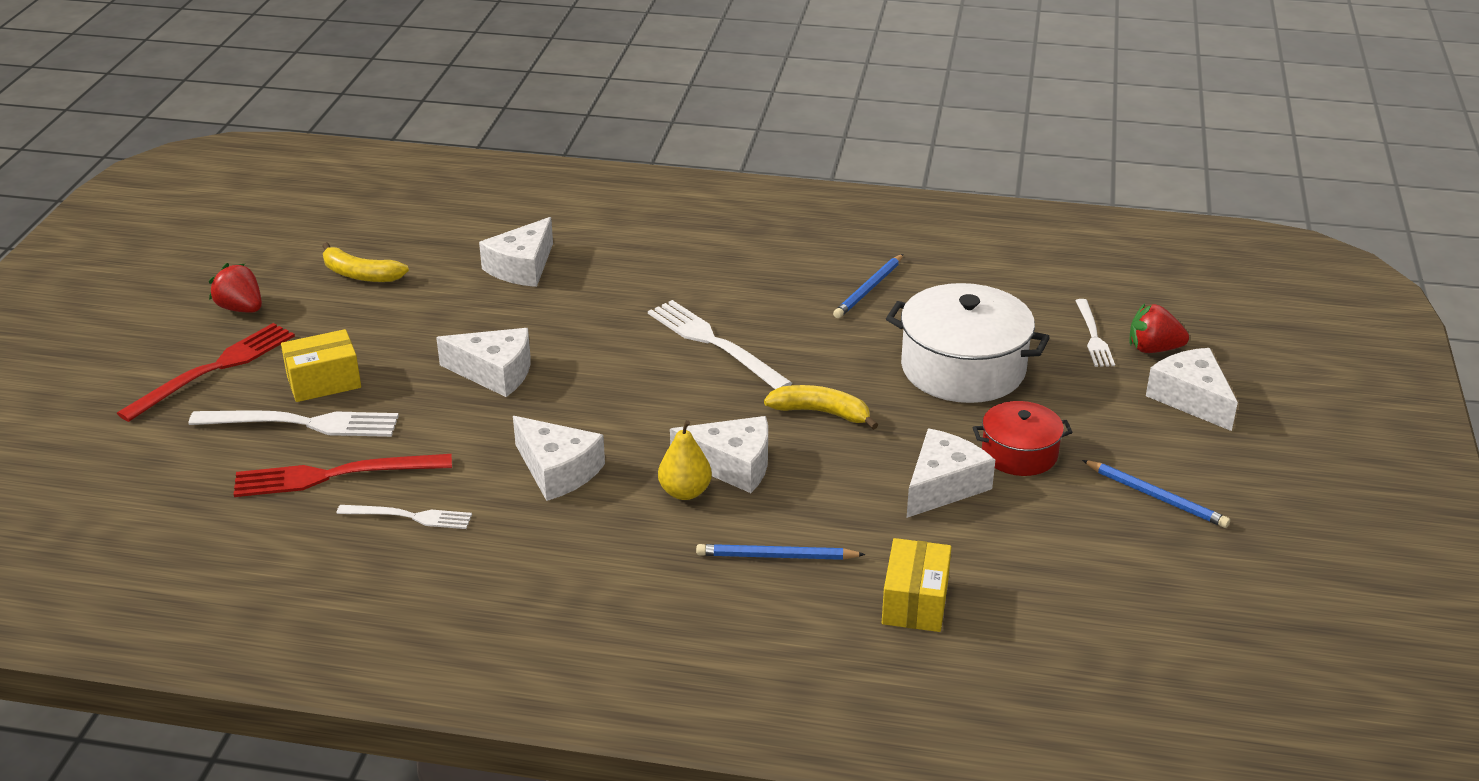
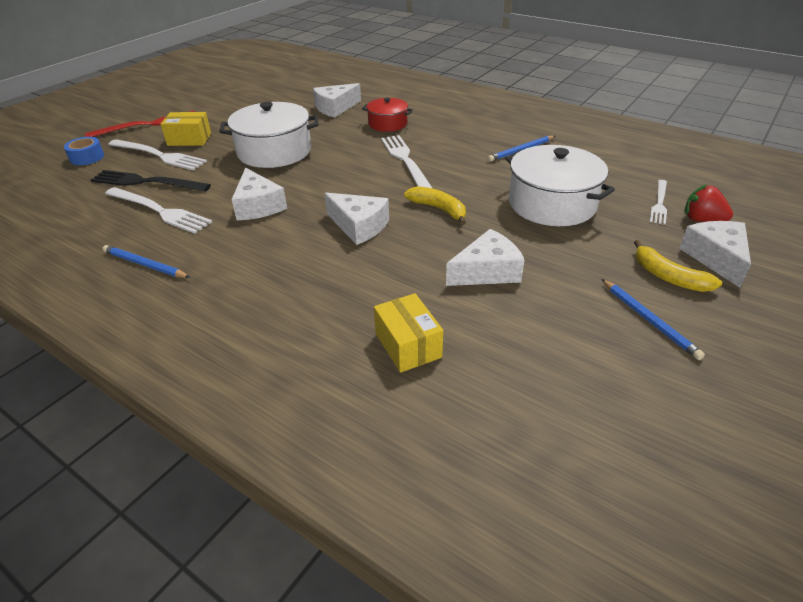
camera: 25 degrees right, 5 degrees up
red strawberry [209,263,262,313] -> none
red fork [233,454,452,497] -> black fork [91,170,211,192]
yellow banana [322,242,409,282] -> yellow banana moved to [634,240,722,292]
white fork [337,505,472,529] -> white fork [105,187,212,234], size x1.64
white cheese [436,328,531,397] -> white pot [219,102,318,168]
yellow pear [658,420,712,500] -> none
blue pencil [696,544,866,560] -> blue pencil moved to [102,245,190,278]
yellow box [882,538,951,632] -> yellow box turned 60 degrees counterclockwise [374,293,443,373]
red pot [973,401,1073,476] -> red pot moved to [362,98,413,132]
none -> blue tape [64,137,104,165]

